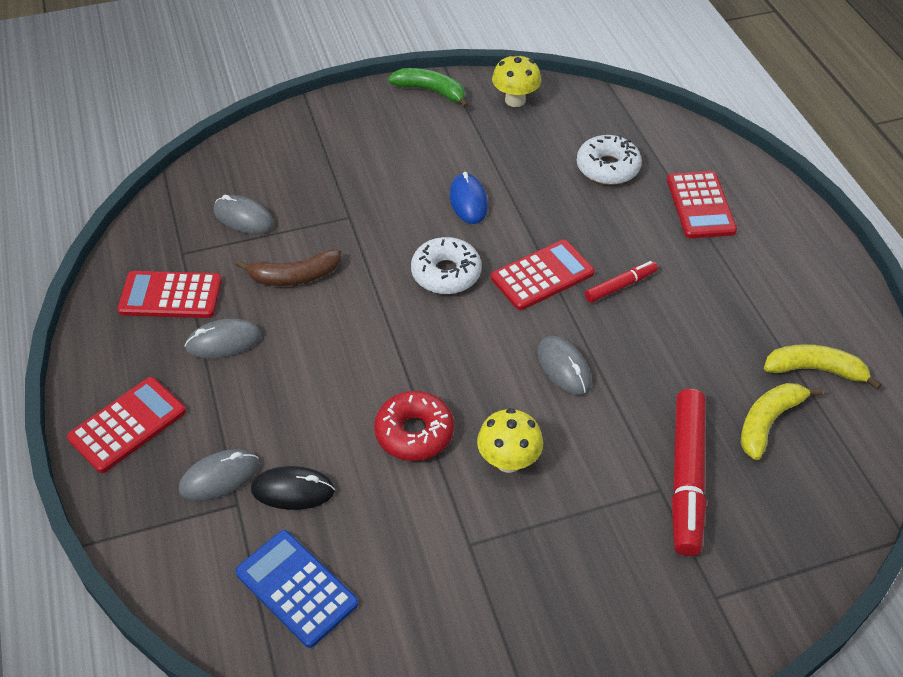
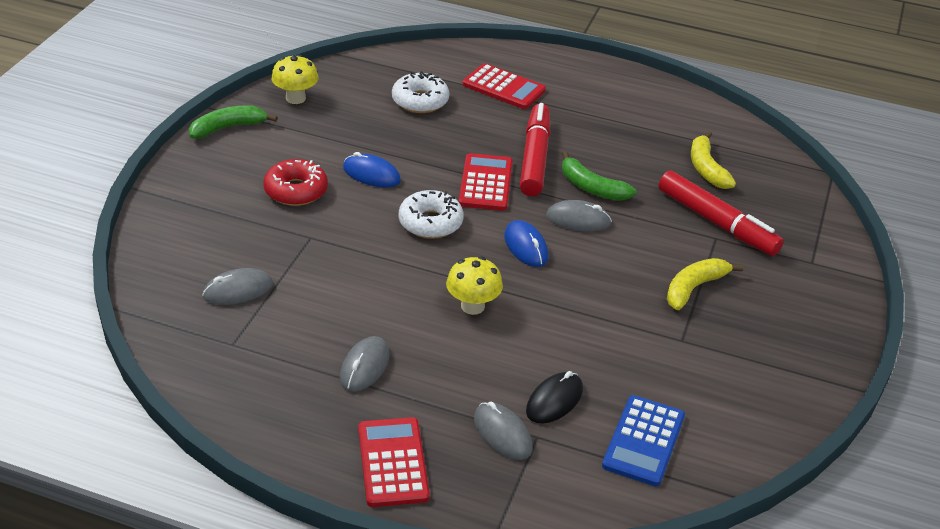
camera: 55 degrees left, 10 degrees down
red calculator [117,271,222,318] -> none
grey mouse [179,449,260,501] -> grey mouse turned 45 degrees counterclockwise [474,402,533,460]
blue calculator [235,530,358,648] -> blue calculator turned 60 degrees counterclockwise [602,395,685,486]
brown banana [236,249,341,286] -> none
red donut [374,391,454,461] -> red donut moved to [263,159,328,206]
yellow mushroom [477,408,543,473] -> yellow mushroom moved to [446,256,503,315]
red marker [585,261,658,303] -> red marker [520,103,550,196], size x1.92
yellow banana [764,344,882,390] -> yellow banana moved to [667,258,743,310]
none -> blue mouse [504,220,549,267]
none -> green banana [562,151,636,201]

